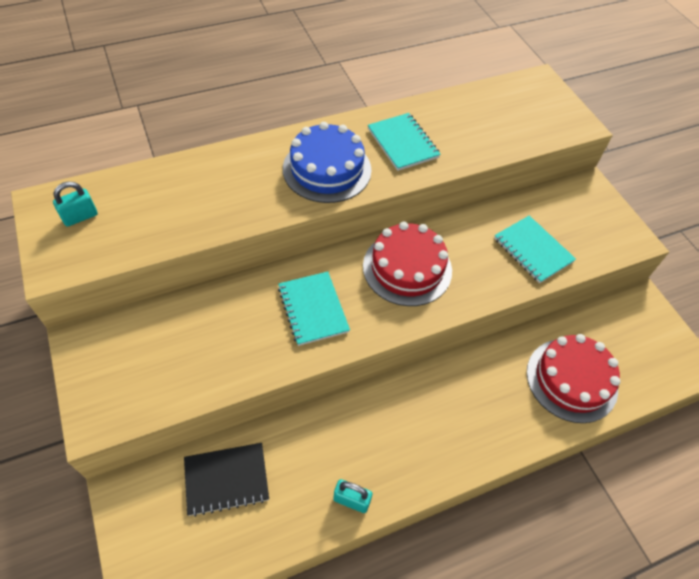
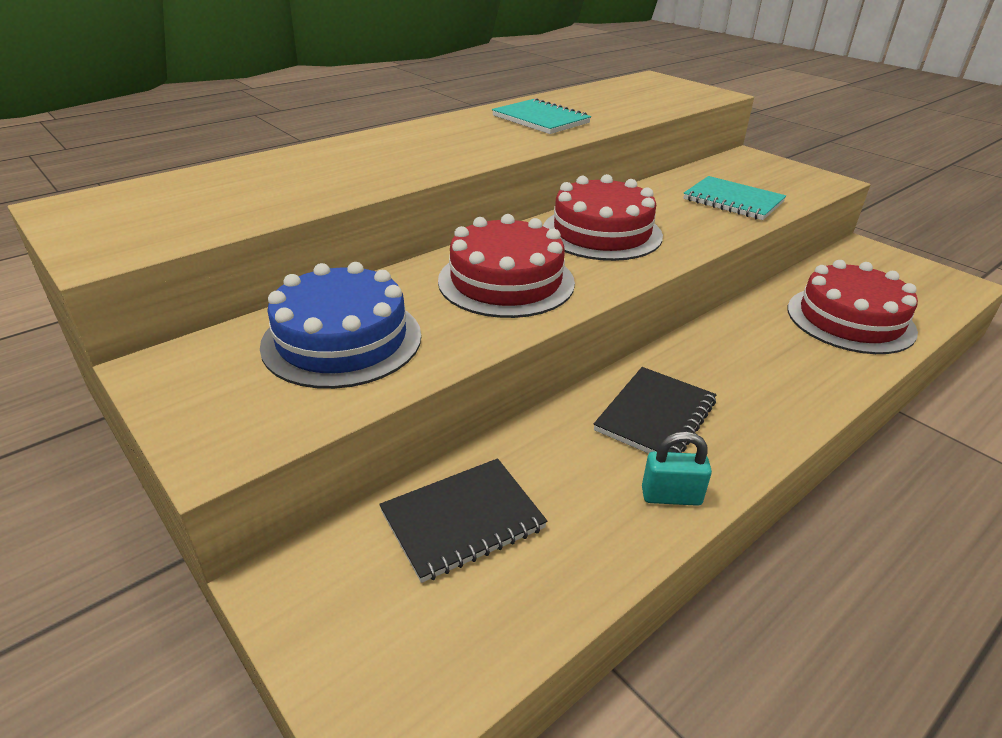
camera: 15 degrees left, 20 degrees down
turquoise padlock [53,181,98,227] -> none
turquoise notebook [278,272,350,346] -> red cake [438,214,575,318]
blue cake [283,122,371,203] -> blue cake moved to [260,262,421,389]
none -> black notebook [594,367,717,454]

